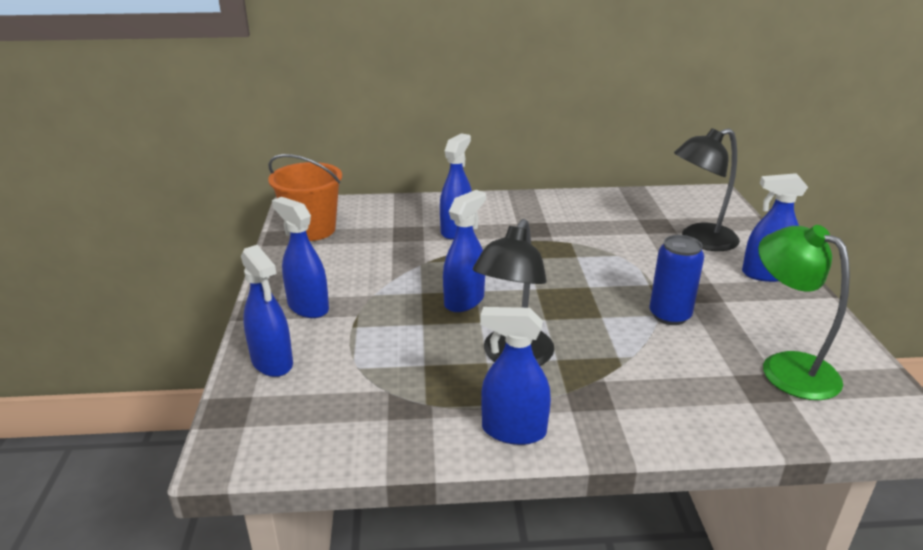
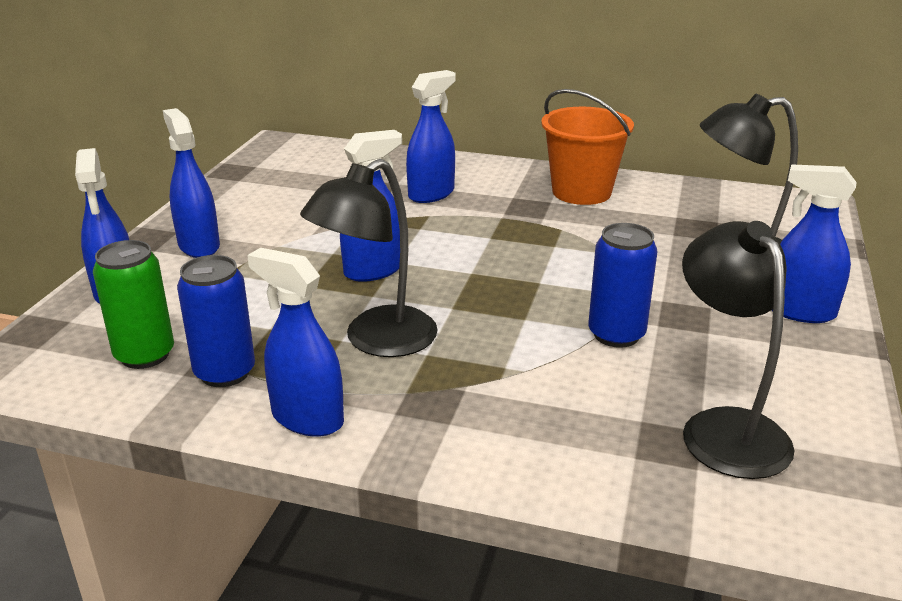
camera: 20 degrees right, 0 degrees up
orange bucket [268,154,342,241] -> orange bucket moved to [541,89,634,205]
green lamp [758,225,850,400] -> black lamp [682,221,795,479]
none -> green can [93,240,174,369]
none -> blue can [177,255,255,387]

